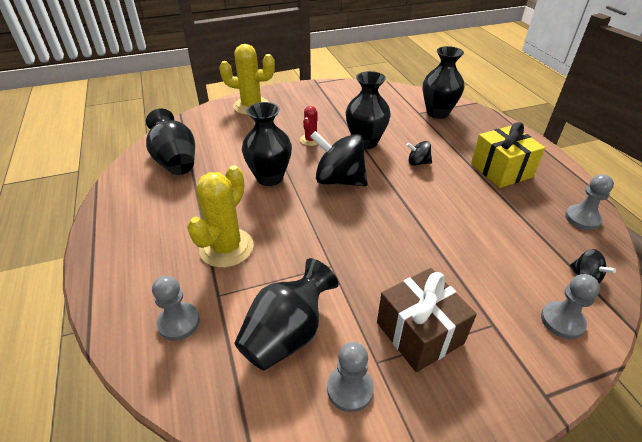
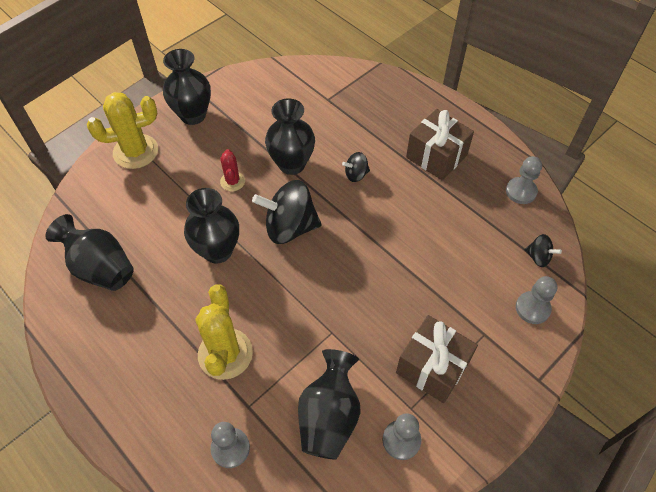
camera: 25 degrees left, 15 degrees up
black vase [423,46,464,119] -> black vase moved to [163,49,211,125]
yellow gift [471,122,545,188] -> brown gift [406,109,474,180]

